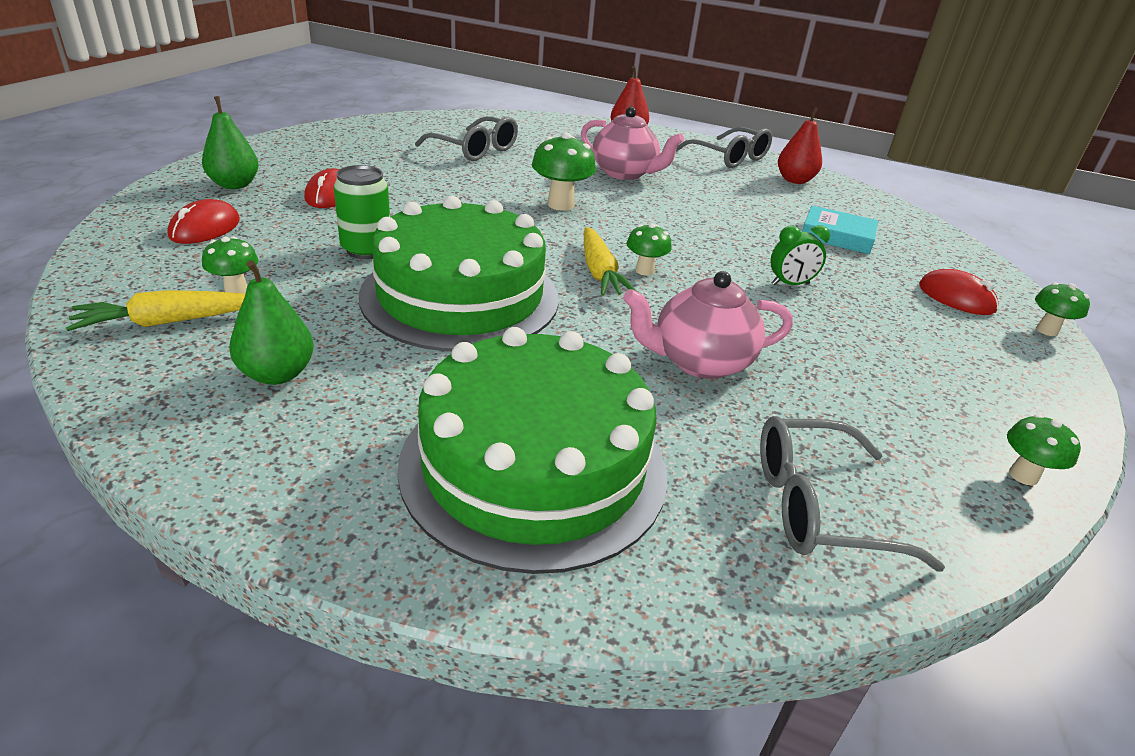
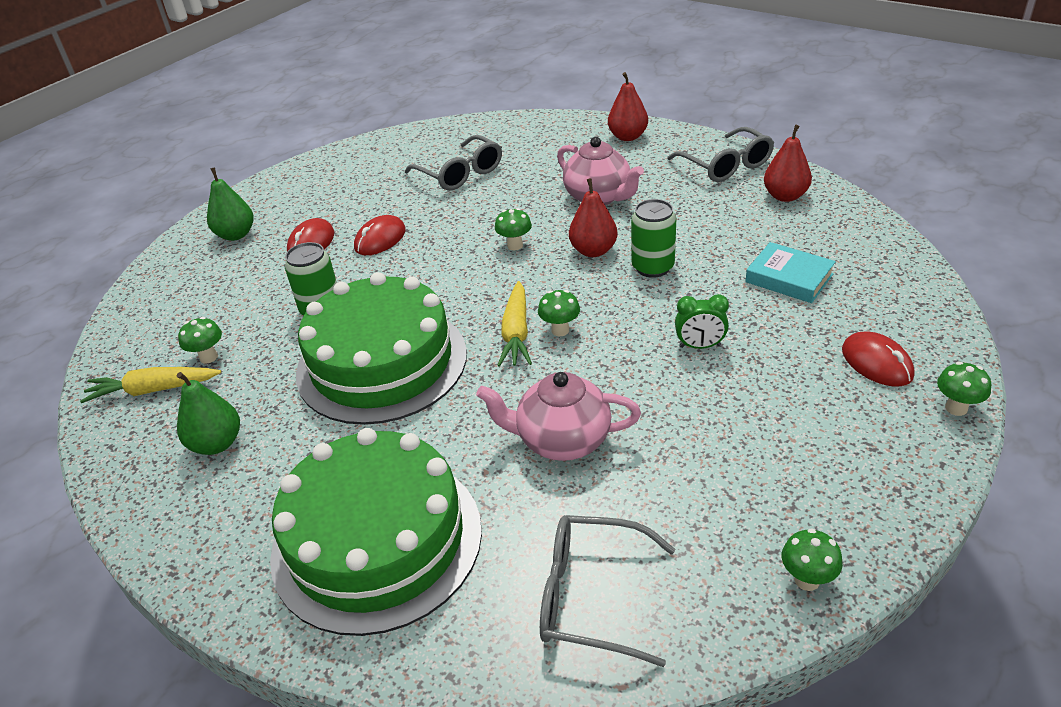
camera: 20 degrees right, 5 degrees up
red mouse [167,199,240,244] -> red mouse moved to [354,215,406,255]
green mushroom [532,133,596,211] -> green mushroom [495,208,532,250], size x0.61
none -> red pear [569,178,618,257]
none -> green can [631,199,676,278]

